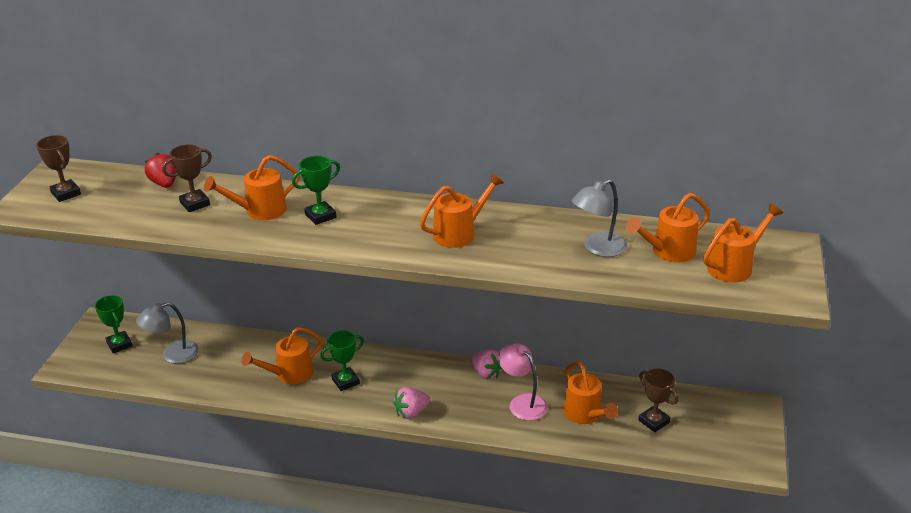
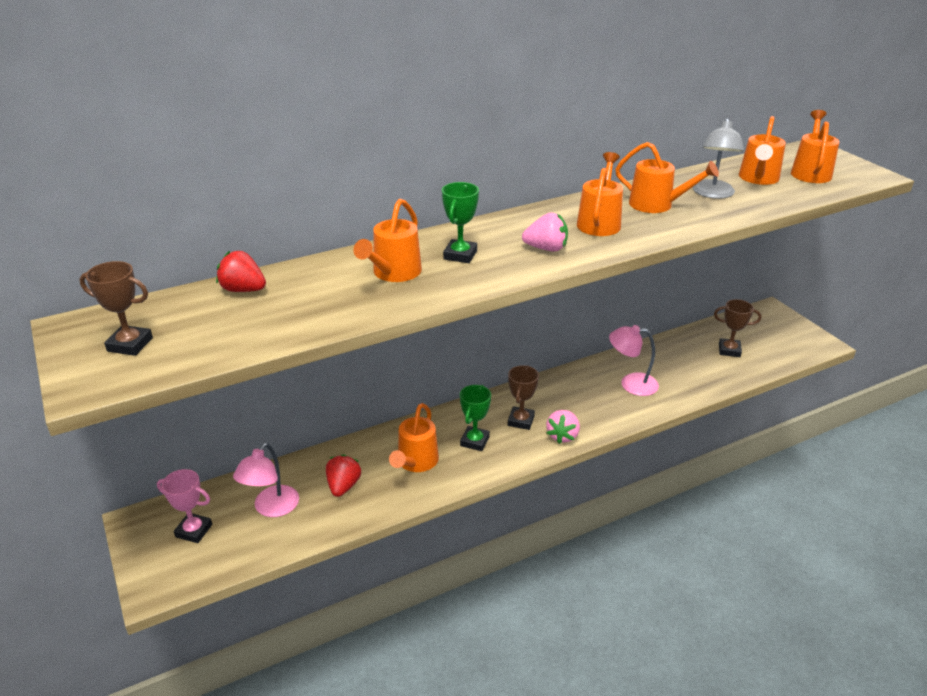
camera: 40 degrees left, 0 degrees up
green trophy [95,295,132,353] -> pink trophy [157,469,212,543]
grey lamp [136,302,199,364] -> pink lamp [233,443,299,517]
brown trophy [162,144,212,212] -> brown trophy moved to [508,365,539,430]
pink strawberry [471,349,502,380] -> pink strawberry moved to [522,212,568,252]
orange watering can [563,361,618,424] -> orange watering can moved to [615,142,719,213]
none -> red strawberry [326,454,361,497]

